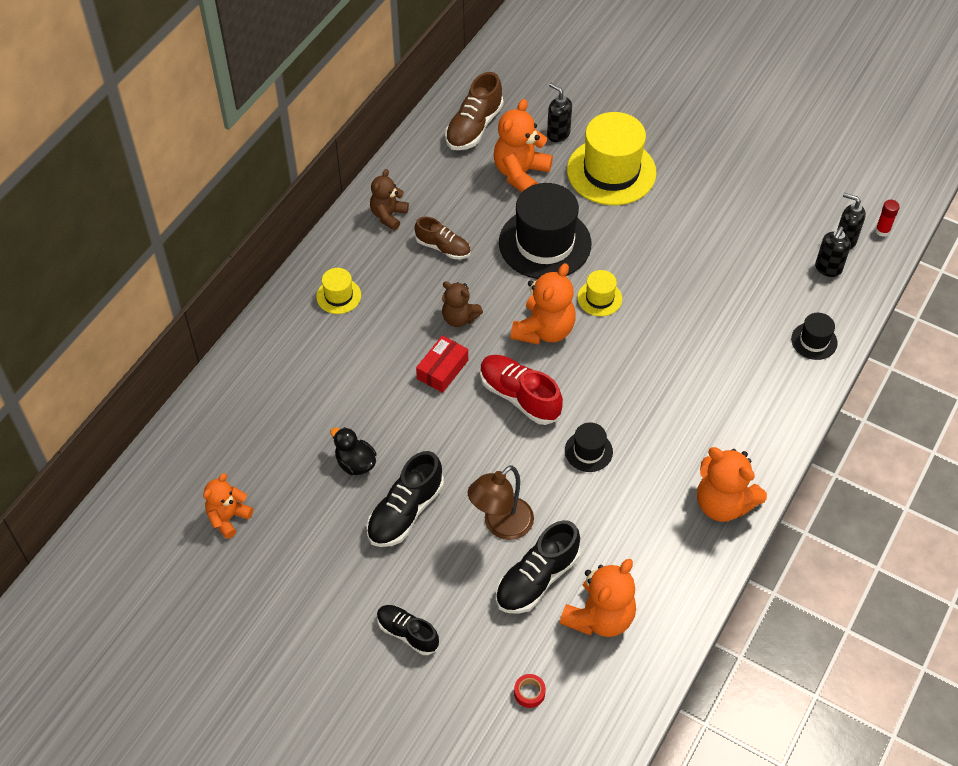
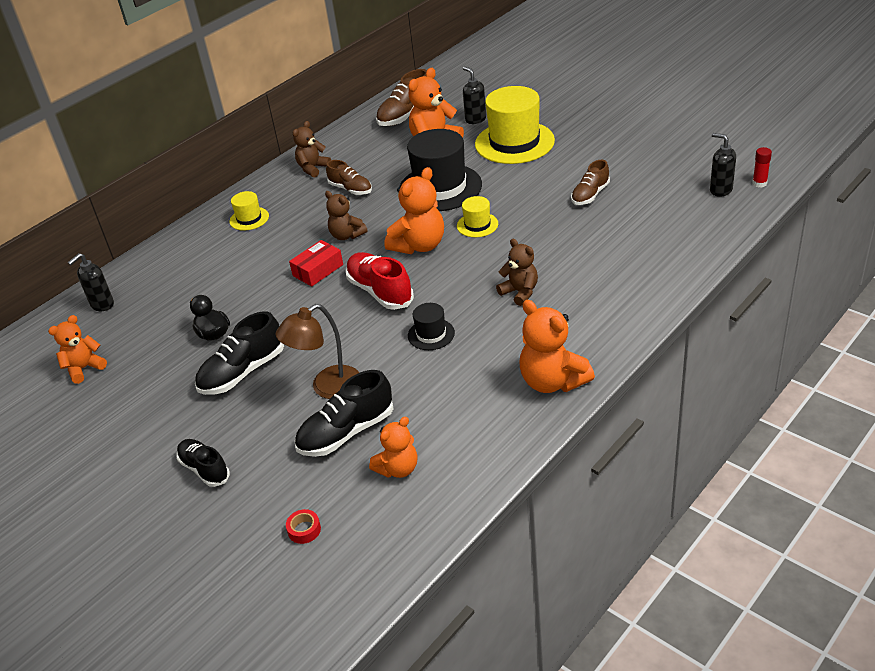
camera: 15 degrees right, 15 degrees down
orange teddy bear [560,559,636,637] -> orange teddy bear [369,417,417,478], size x0.64
black hat [791,313,838,360] -> none
black soap dispenser [815,226,851,277] -> black soap dispenser moved to [68,253,114,311]
none -> brown teddy bear [496,239,538,306]
none -> brown shoe [571,160,610,205]

